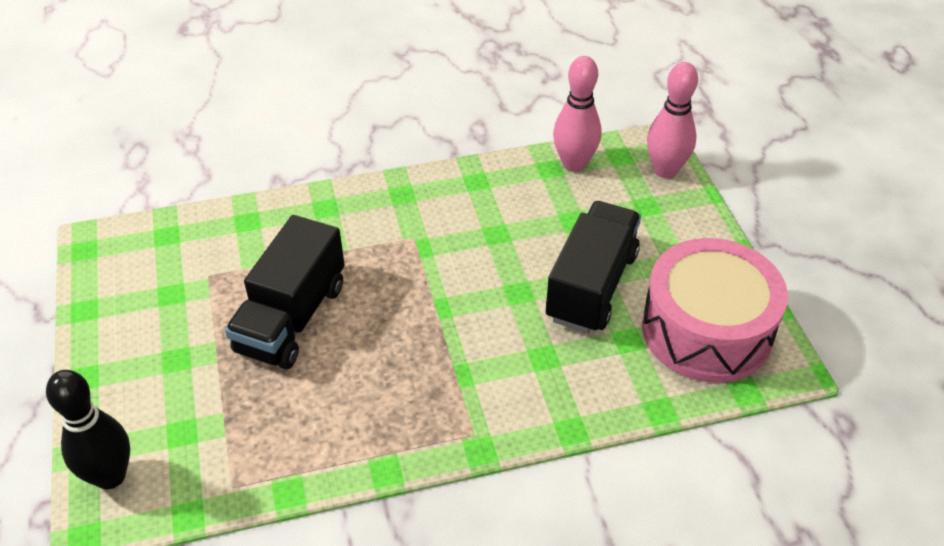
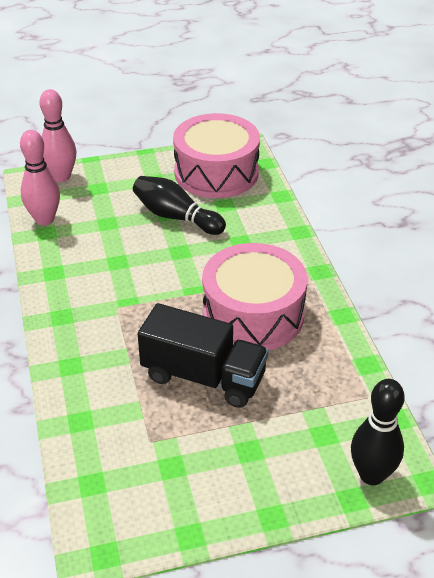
camera: 90 degrees left, 5 degrees down
black truck [546,201,641,333] -> black bowling pin [133,176,226,235]
none -> pink drum [202,243,308,350]

